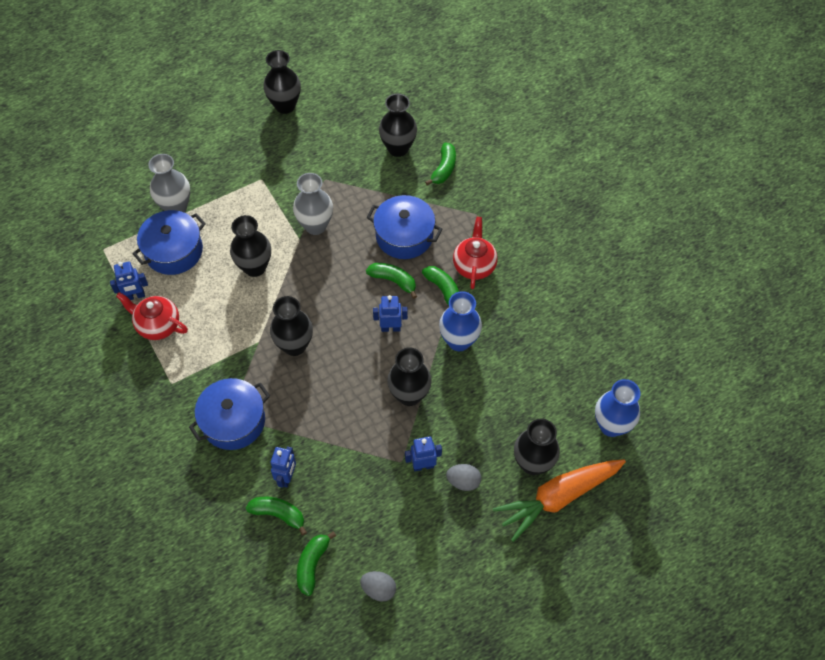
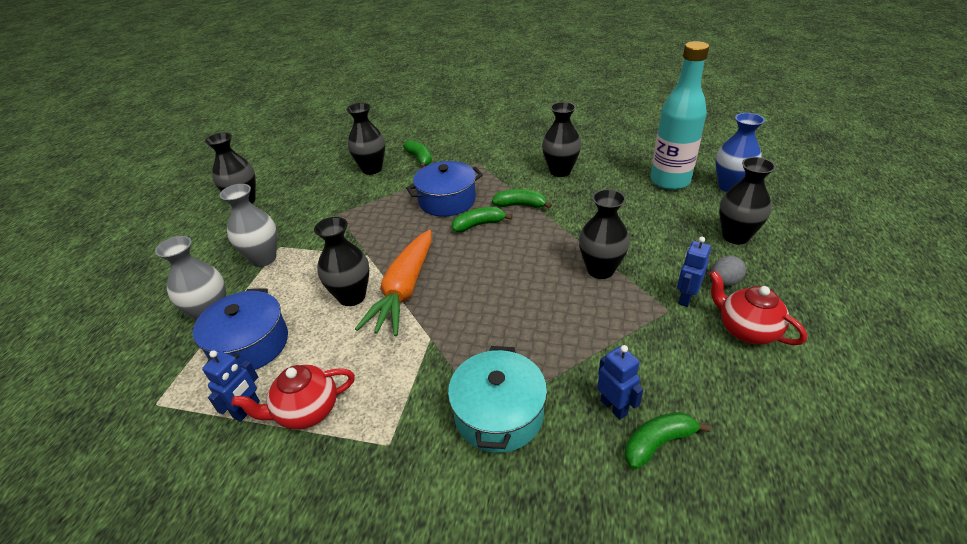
camera: 45 degrees left, 20 degrees down
blue pot [189,378,270,450] -> turquoise pot [448,346,547,453]
black vase [270,296,313,356] -> black vase moved to [542,102,581,177]
grey vase [293,173,333,235] -> grey vase moved to [219,184,277,267]
green banana [297,531,336,596] -> none
grey egg [360,571,396,602] -> none
blue robot [373,295,408,332] -> none
blue vase [439,291,482,351] -> none
red teapot [453,217,498,289] -> red teapot moved to [709,271,807,345]
orange carrot [493,459,626,542] -> orange carrot moved to [355,230,432,336]
none -> turquoise bottle [650,41,709,190]

